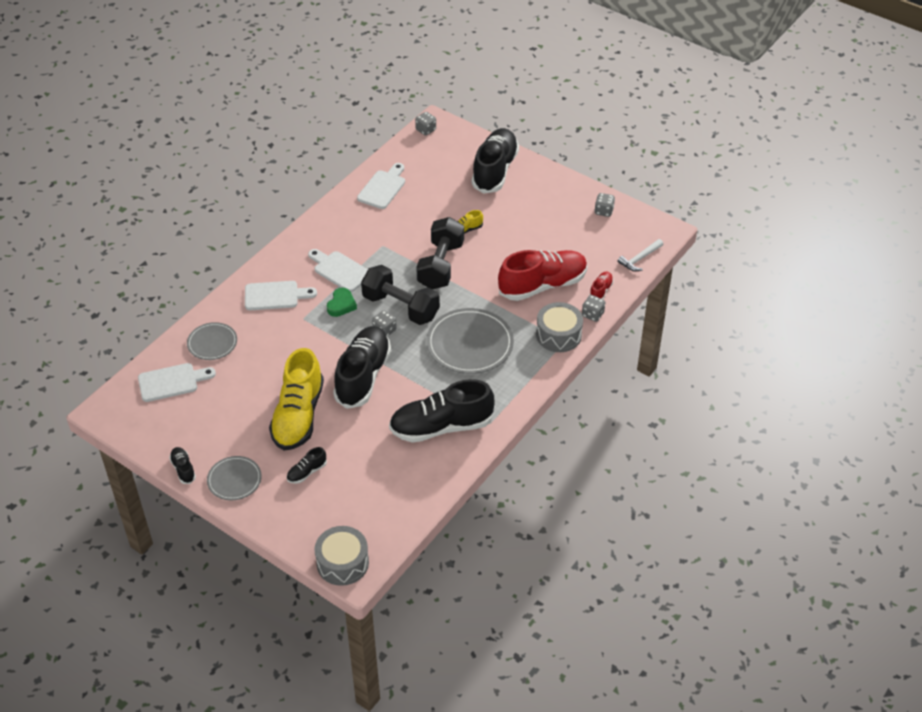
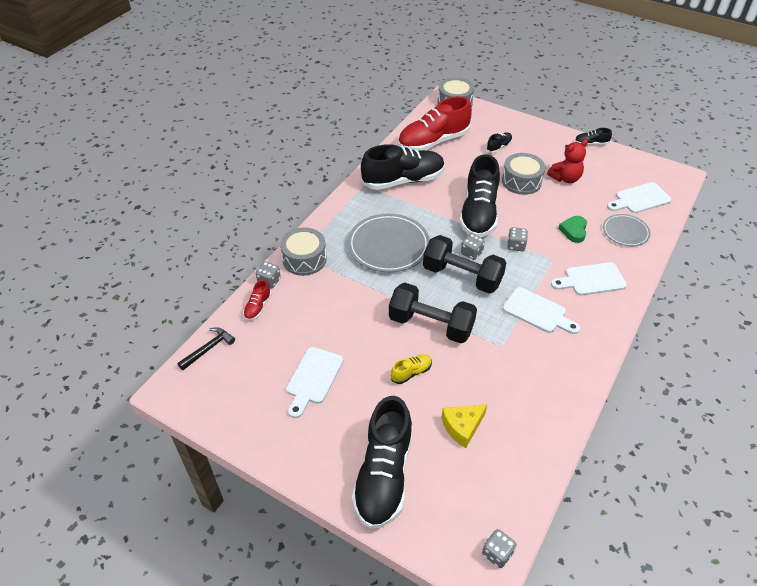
camera: 175 degrees right, 0 degrees up
black shoe [169,447,196,484] -> black shoe turned 120 degrees clockwise [575,128,612,145]
grey plate [207,456,262,500] -> none
yellow shoe [269,348,324,450] -> grey drum [502,153,545,195]
green heart [327,288,357,317] -> green heart moved to [558,216,587,243]
white cutting board [357,163,405,209] -> white cutting board moved to [286,347,343,418]
black dumbbell [416,217,464,289] -> black dumbbell turned 75 degrees counterclockwise [389,283,477,343]
red shoe [498,250,587,301] -> red shoe moved to [398,96,472,151]
grey dice [594,193,615,217] -> grey dice moved to [507,227,528,251]
white hammer [617,239,663,271] -> black hammer [178,327,235,370]
none -> yellow cheese [441,404,487,448]
none -> red teddy bear [547,140,588,183]

